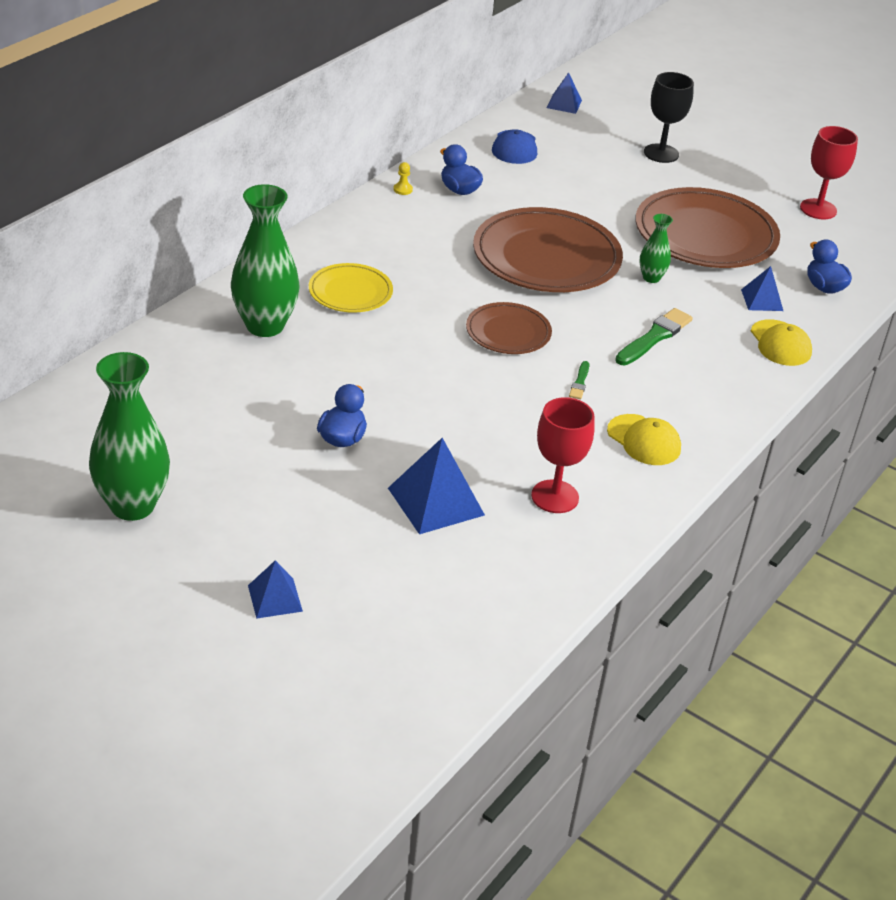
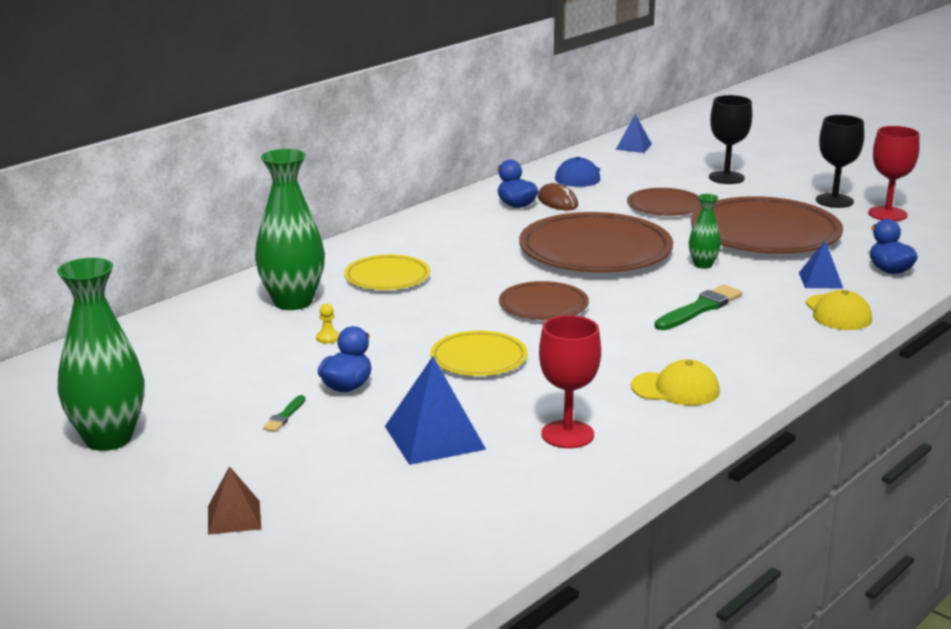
camera: 10 degrees right, 15 degrees down
blue pyramid [248,560,303,619] -> brown pyramid [208,466,261,535]
yellow pawn [393,162,413,195] -> yellow pawn moved to [316,304,339,344]
green brush [569,361,589,399] -> green brush moved to [263,395,305,432]
yellow cap [607,414,681,465] -> yellow cap turned 45 degrees counterclockwise [631,359,720,406]
none -> yellow plate [430,331,528,376]
none -> brown mouse [538,183,578,210]
none -> brown plate [627,188,701,216]
none -> black goblet [816,115,864,208]

